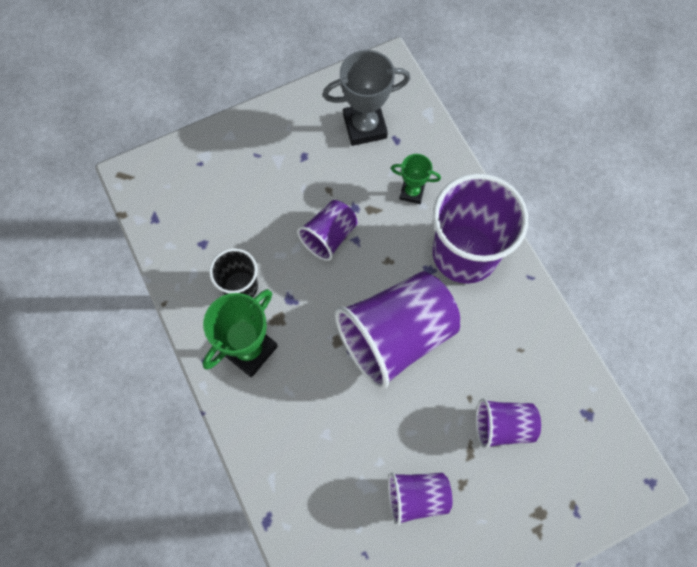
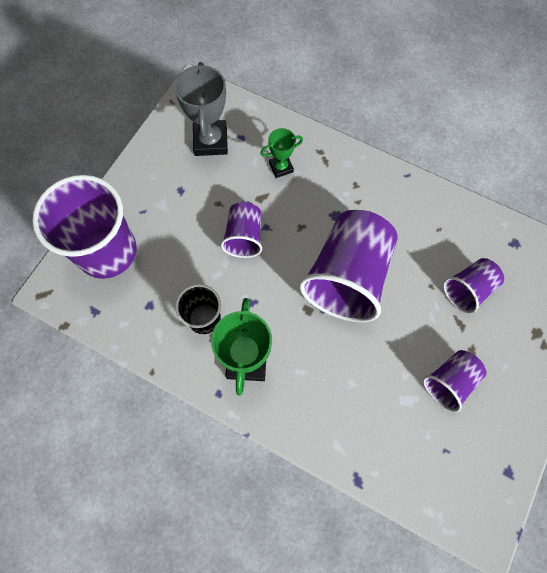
camera: 35 degrees left, 0 degrees up
grey trophy [323,50,410,146] -> grey trophy turned 45 degrees counterclockwise [174,62,228,156]
purple cup [432,174,528,284] -> purple cup moved to [32,175,136,279]

